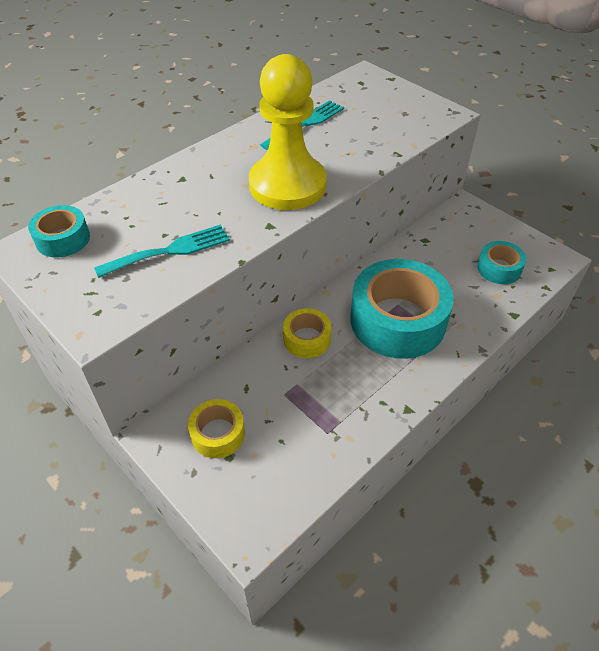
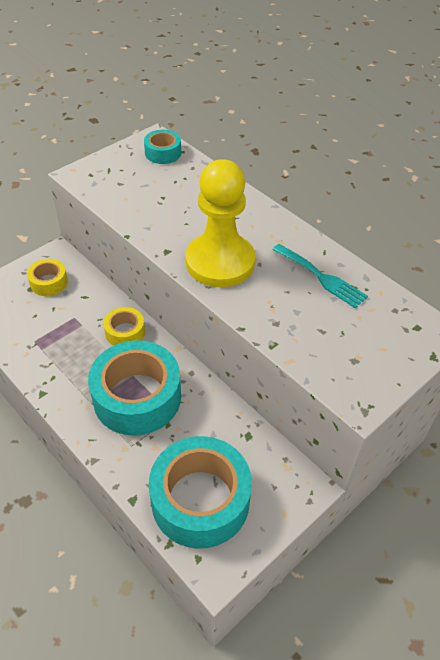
camera: 90 degrees right, 0 degrees up
turquoise fork [94,225,230,278] -> none
turquoise tape [477,241,526,284] -> turquoise tape [149,436,252,549], size x2.05

